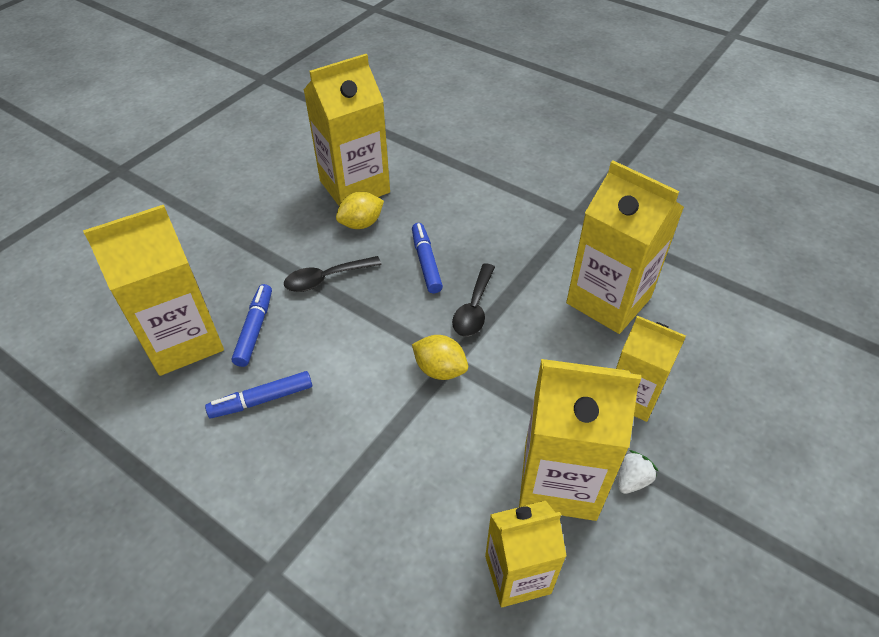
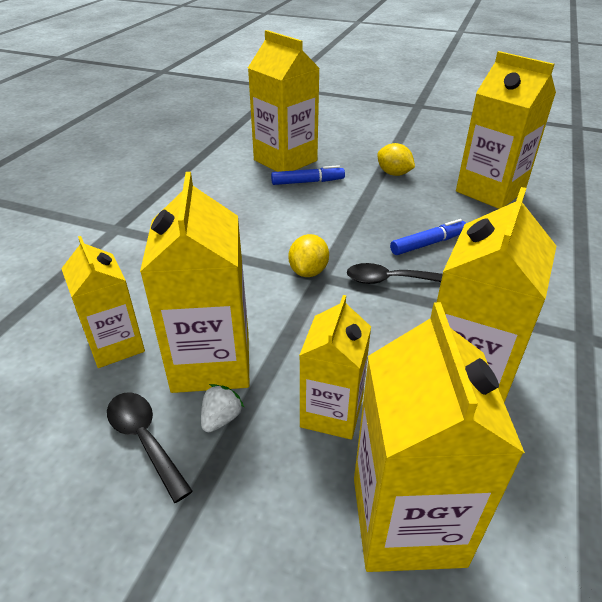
camera: 75 degrees right, 10 degrees down
blue marker [205,371,312,418] -> none
black spoon [284,256,382,292] -> black spoon moved to [107,392,193,503]
yellow lemon [336,192,384,229] -> yellow lemon moved to [377,143,415,176]
white strawberry [618,450,658,494] -> white strawberry turned 90 degrees counterclockwise [201,384,245,432]
none -> yellow carton [354,302,525,572]

